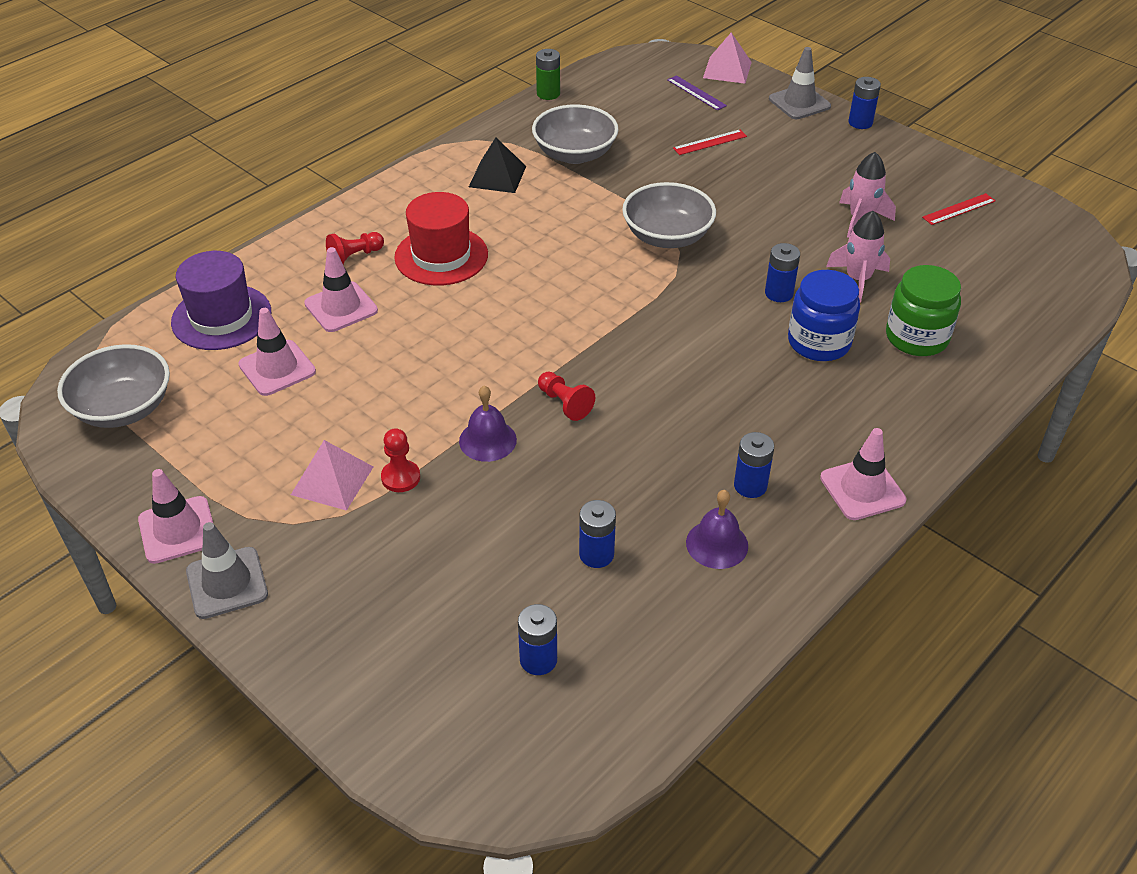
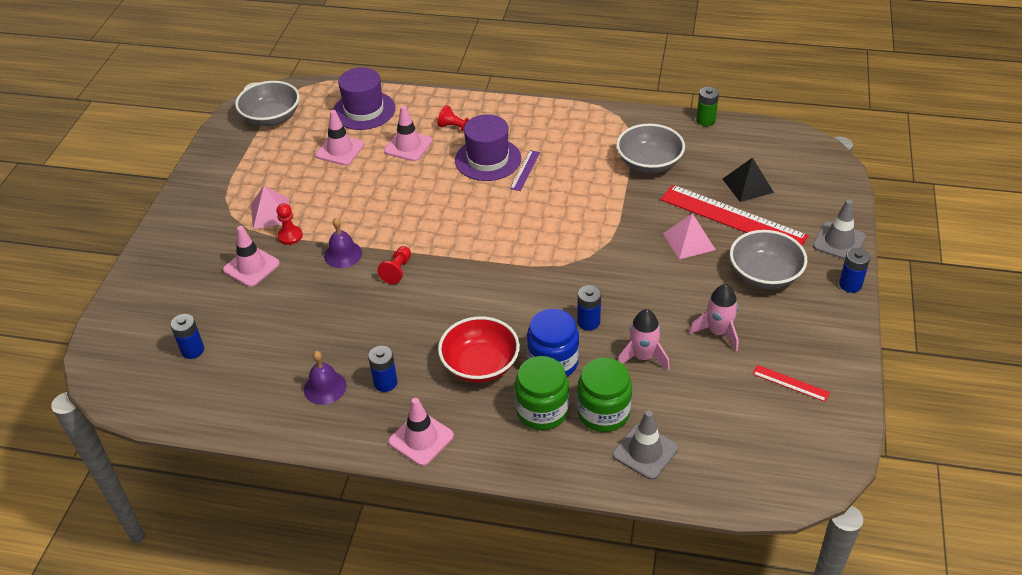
camera: 60 degrees right, 0 degrees up
pink traffic cone [138,469,213,564] -> pink traffic cone moved to [223,226,280,287]
grey traffic cone [186,522,268,619] -> grey traffic cone moved to [613,410,678,480]
red hat [394,192,488,286] -> purple hat [455,114,521,181]
black pyramid [469,137,526,193] -> black pyramid moved to [723,157,774,202]
blue battery [579,500,616,568] -> none
grey bowl [622,182,716,248] -> grey bowl moved to [730,230,807,289]
purple ruler [667,75,727,111] -> purple ruler moved to [510,150,540,191]
red ruler [673,130,747,155] -> red ruler [660,185,809,246], size x2.27
pink pyramid [703,32,752,84] -> pink pyramid moved to [663,213,716,259]
none -> red bowl [438,316,520,383]
none -> green jar [515,356,569,430]

